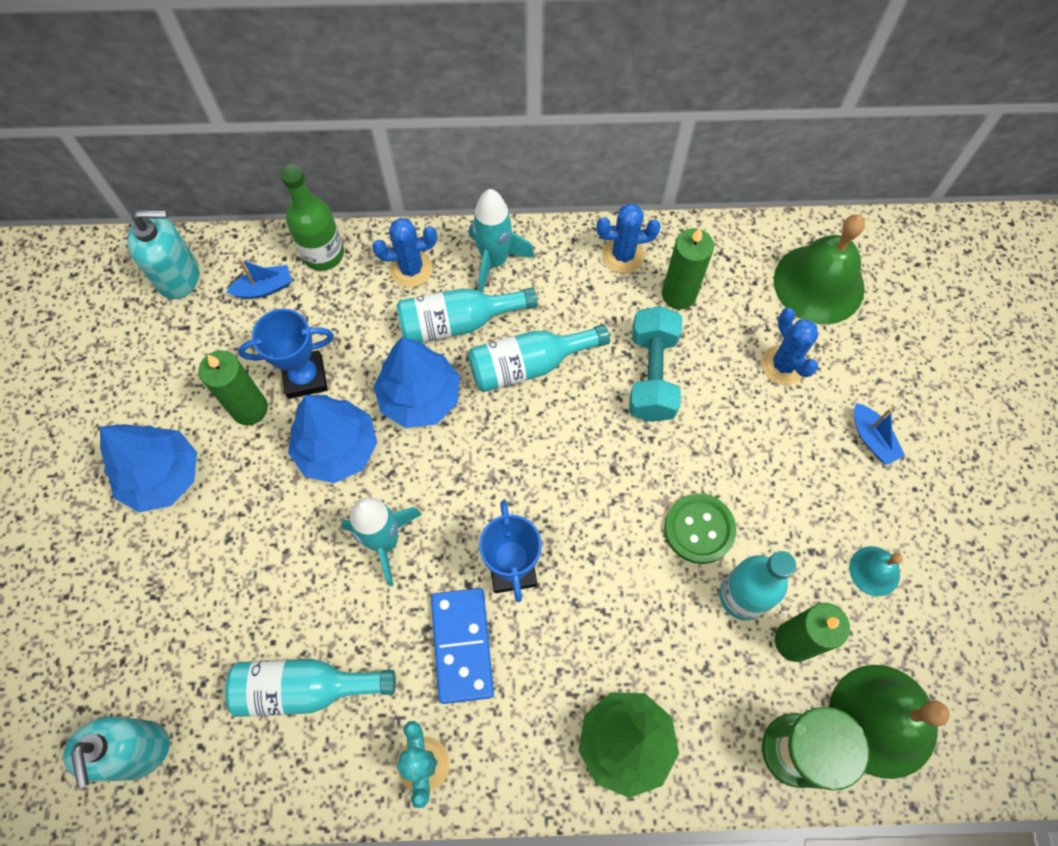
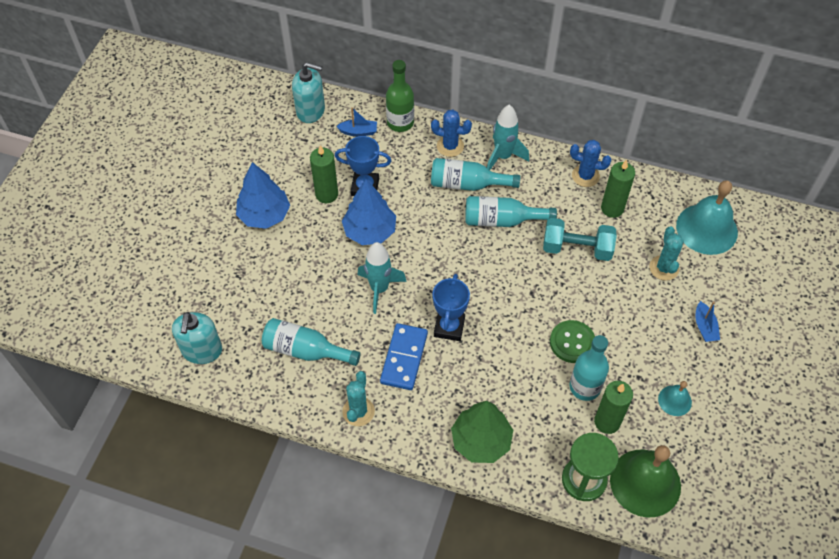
camera: 20 degrees right, 10 degrees down
blue tree [374,337,460,428] -> none
turquoise dumbbell [629,306,682,422] -> turquoise dumbbell turned 75 degrees clockwise [543,218,617,261]
blue cactus [762,308,818,385] -> turquoise cactus [649,226,684,281]
green bell [774,215,865,324] -> turquoise bell [676,180,738,255]

